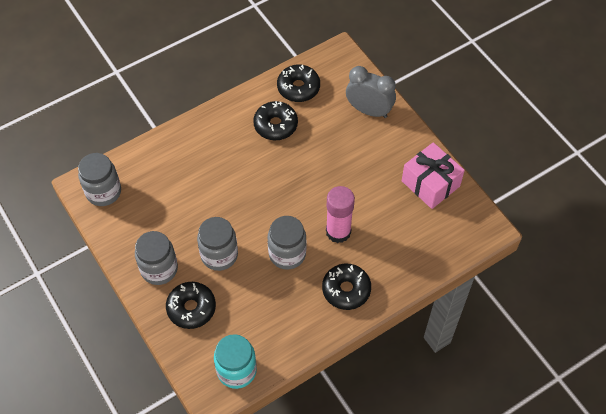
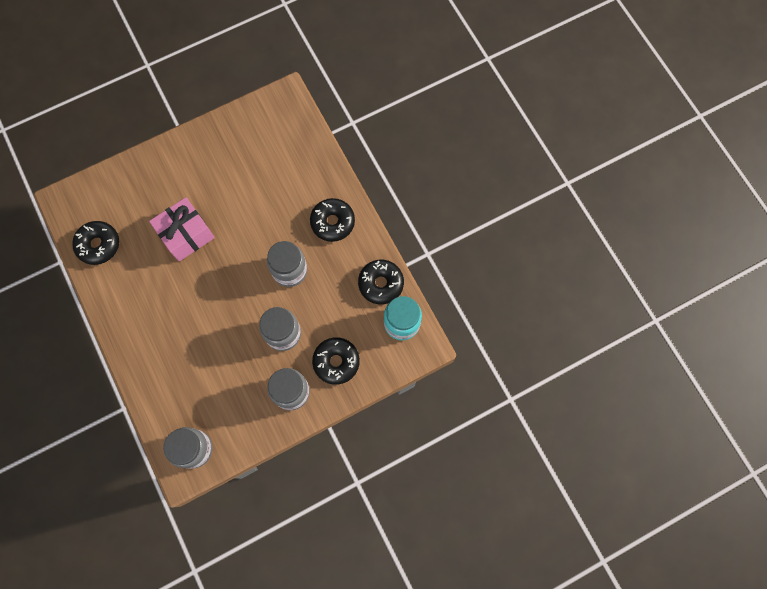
camera: 85 degrees left, 15 degrees up
black donut [253,101,298,140] -> black donut moved to [358,260,404,304]
pink glue stick [326,186,355,243] -> none
grey clock [346,66,396,118] -> none
pink gift [402,142,465,209] -> pink gift moved to [149,197,215,261]

